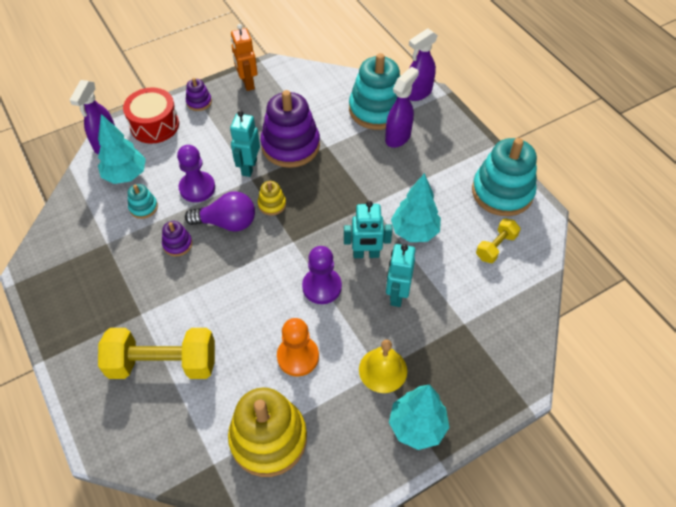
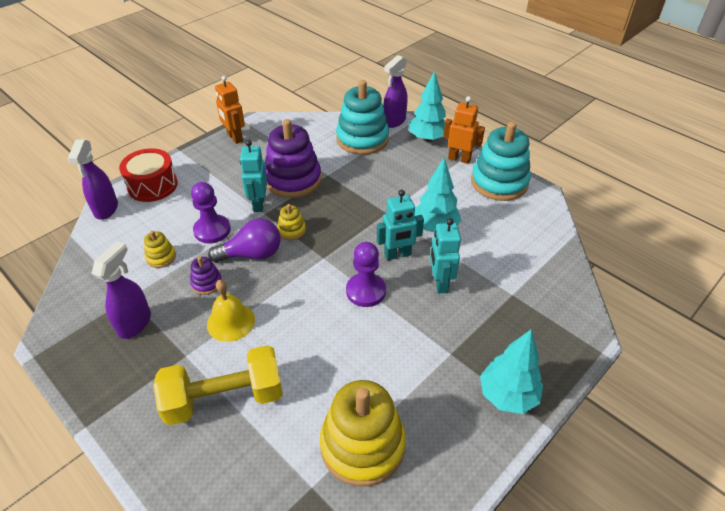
camera: 15 degrees left, 10 degrees down
turquoise tree [98,114,146,184] -> turquoise tree moved to [409,71,446,142]
turquoise stacking toy [128,184,158,219] -> yellow stacking toy [144,231,176,268]
purple stacking toy [186,78,212,111] -> none
orange pawn [277,318,319,377] -> none
yellow bell [359,340,407,393] -> yellow bell moved to [207,280,255,342]
purple spray bottle [385,67,419,148] -> purple spray bottle moved to [91,241,151,339]
yellow dumbbell [476,218,521,263] -> none
none -> orange robot [443,96,485,164]

